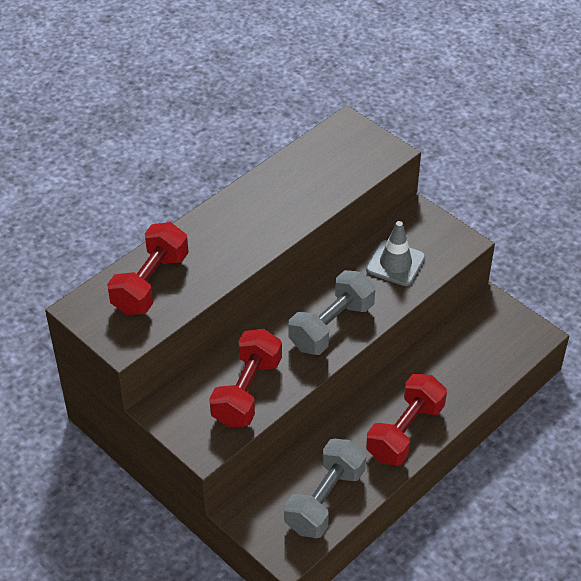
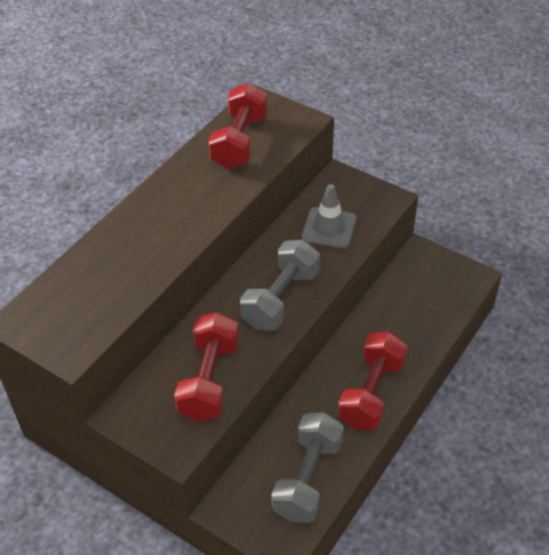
camera: 10 degrees left, 0 degrees up
red dumbbell [107,222,189,315] -> red dumbbell moved to [208,83,268,169]

